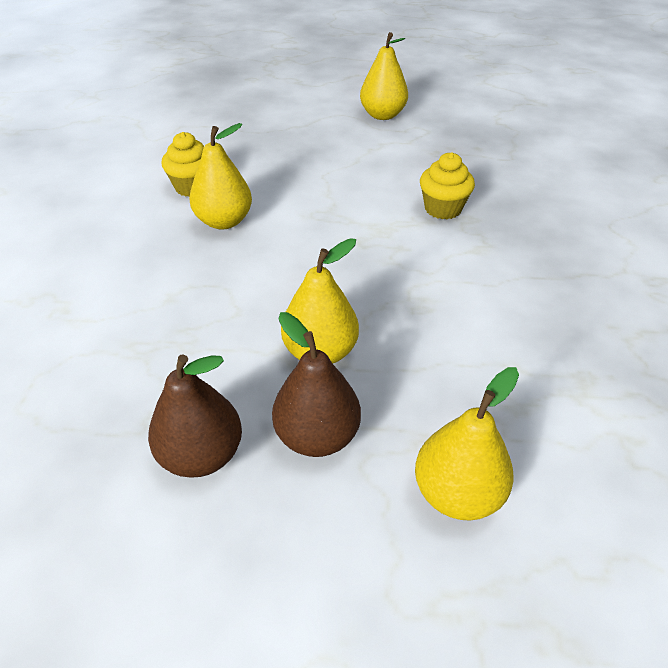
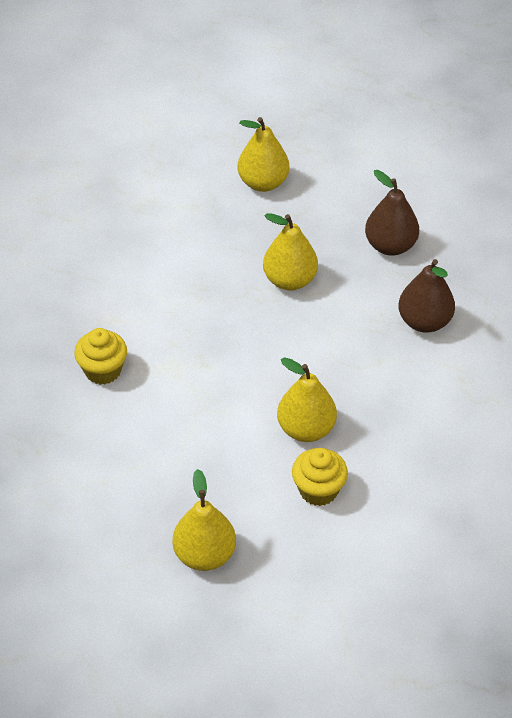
camera: 155 degrees left, 5 degrees up
brown pear [272,312,361,457] -> brown pear moved to [398,259,455,333]
yellow pear [360,32,408,120] -> yellow pear moved to [173,469,236,571]

